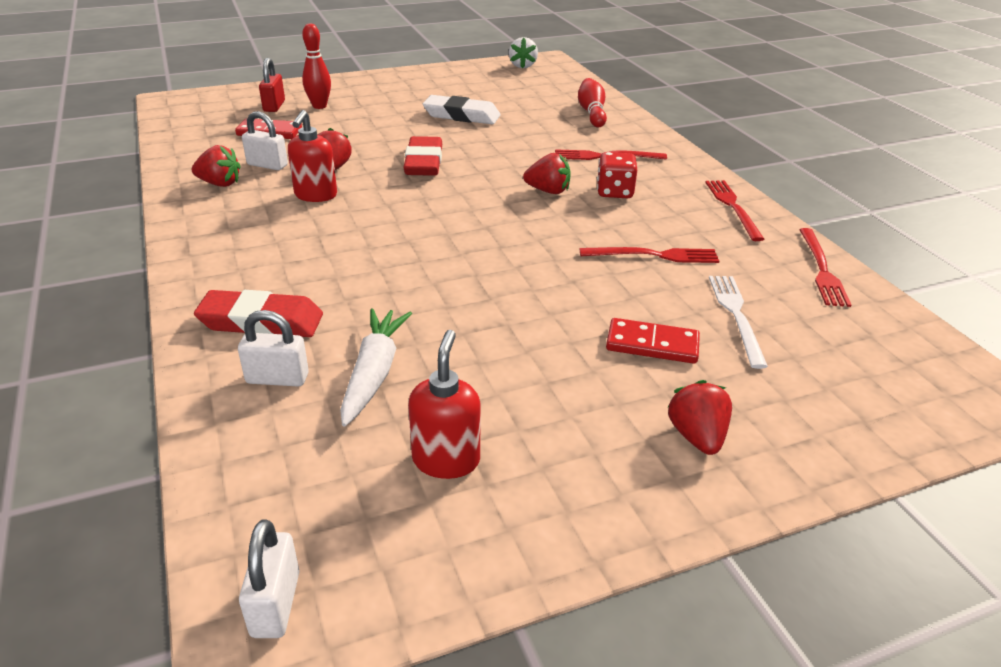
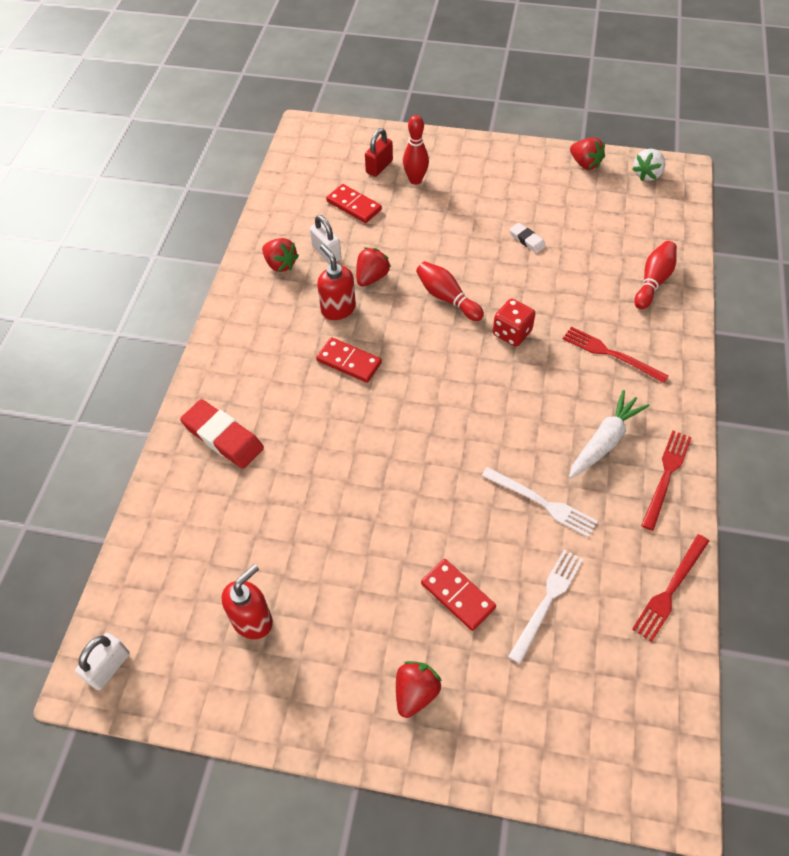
camera: 35 degrees right, 20 degrees up
white padlock [238,310,309,387] -> none
red soap dispenser [288,110,337,202] -> red soap dispenser turned 105 degrees clockwise [317,244,356,320]
white carrot [340,308,412,427] -> white carrot moved to [569,390,649,479]
red eraser [403,136,442,176] -> red bowling pin [416,261,484,321]
white eraser [423,95,500,124] -> white eraser [510,223,546,253], size x0.53
red strawberry [523,153,571,194] -> red strawberry moved to [570,138,605,170]
red fork [580,247,719,263] -> white fork [482,467,598,538]
red dice [597,152,637,198] -> red dice moved to [493,299,535,347]
none -> red domino [316,337,382,383]

